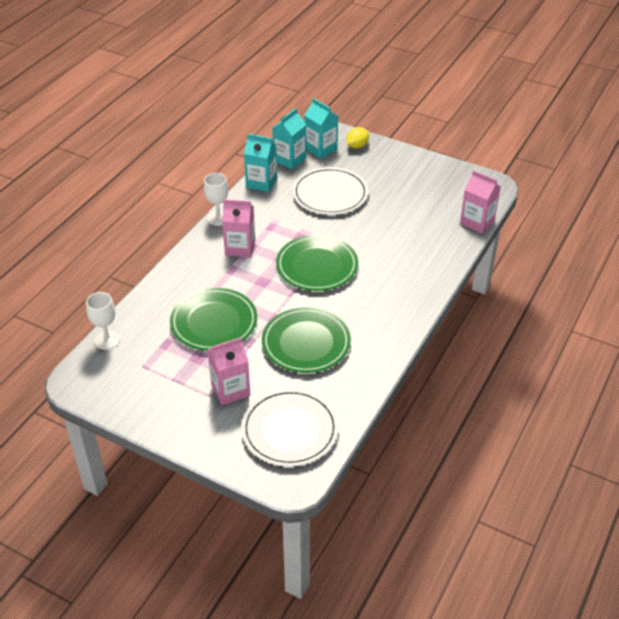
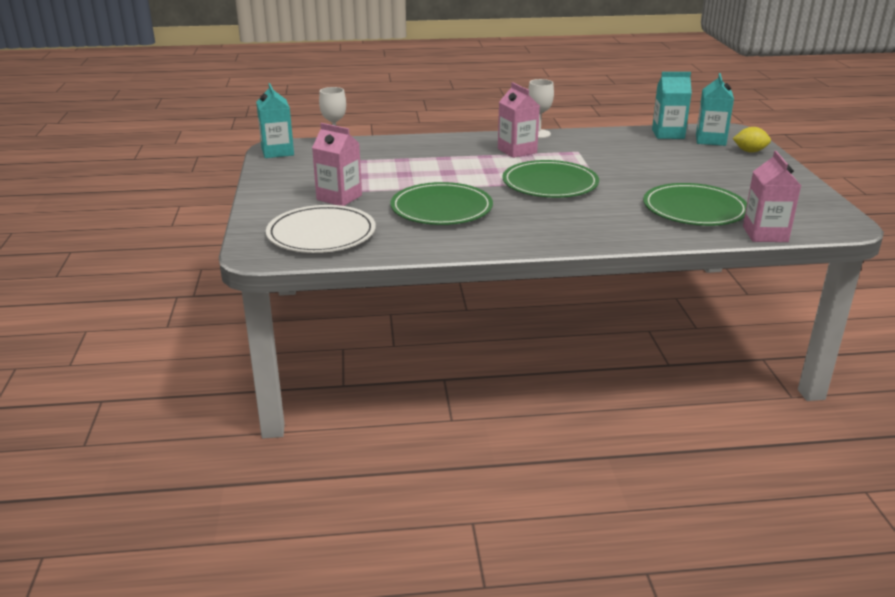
camera: 55 degrees right, 15 degrees down
green plate [170,288,257,351] -> green plate moved to [643,183,747,226]
turquoise carton [244,134,277,192] -> turquoise carton moved to [256,83,294,158]
white plate [293,167,368,215] -> none

